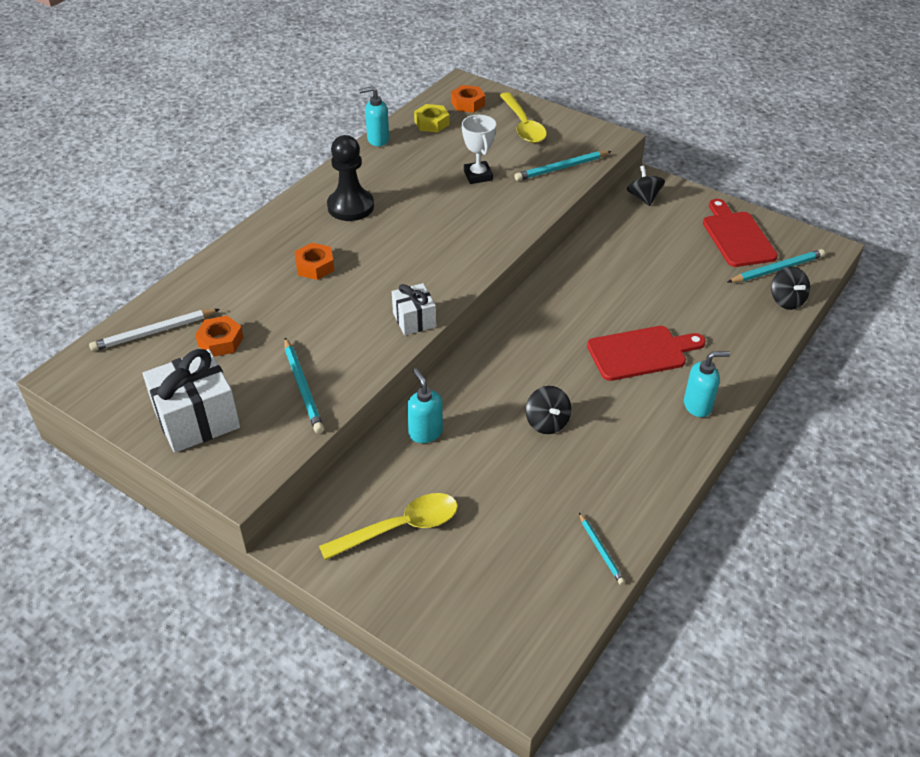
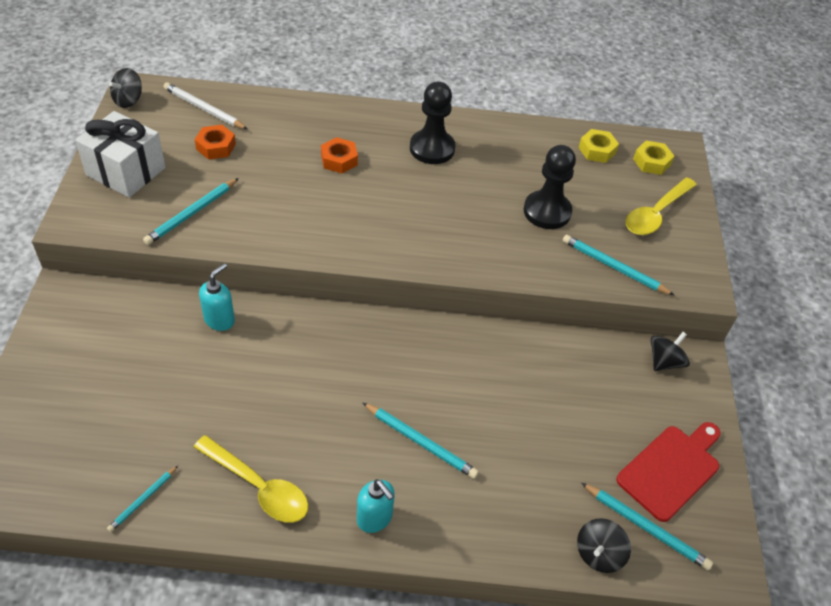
camera: 55 degrees right, 5 degrees up
yellow spoon [319,493,458,560] -> yellow spoon moved to [194,435,308,523]
turquoise soap dispenser [359,86,389,146] -> none
white gift [392,283,436,335] -> none
orange nut [451,85,485,113] -> yellow nut [633,141,674,175]
white trophy [462,115,496,184] -> black pawn [523,145,576,229]
black spinning top [526,386,571,434] -> black spinning top moved to [109,68,142,108]
red cutting board [587,326,706,381] -> turquoise pencil [363,403,479,479]

